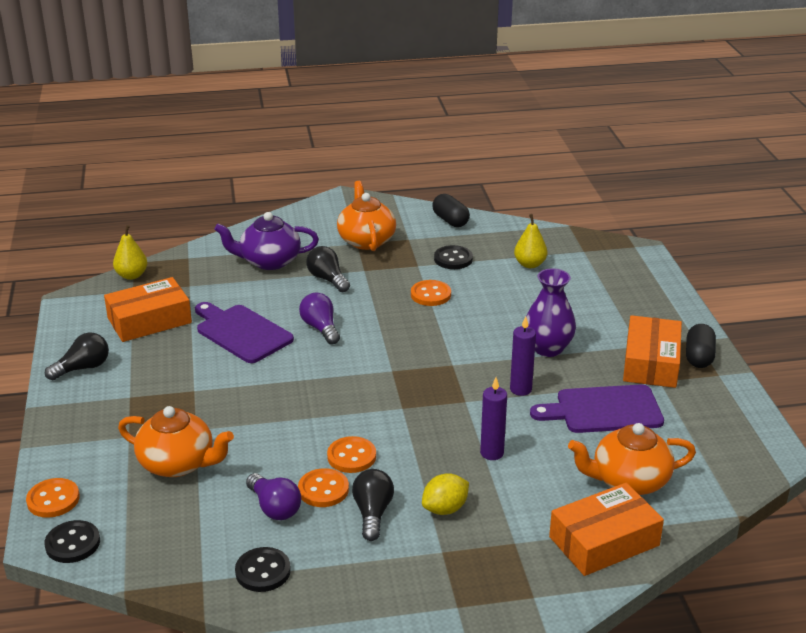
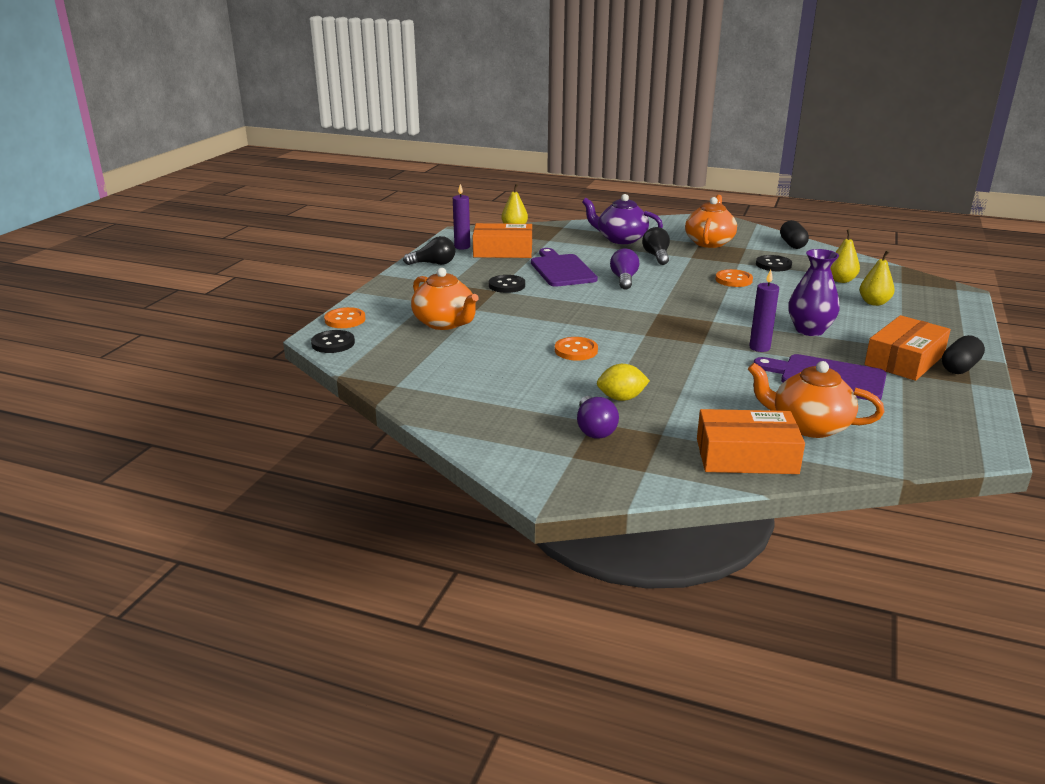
camera: 30 degrees right, 5 degrees down
black button [235,547,291,592] -> black button moved to [489,275,525,293]
purple light bulb [246,473,301,520] -> purple light bulb moved to [577,396,619,439]
orange button [298,468,349,507] -> none
black light bulb [352,469,394,541] -> none
purple candle [480,378,507,460] -> purple candle moved to [453,184,470,249]
none -> yellow pear [860,250,895,306]

